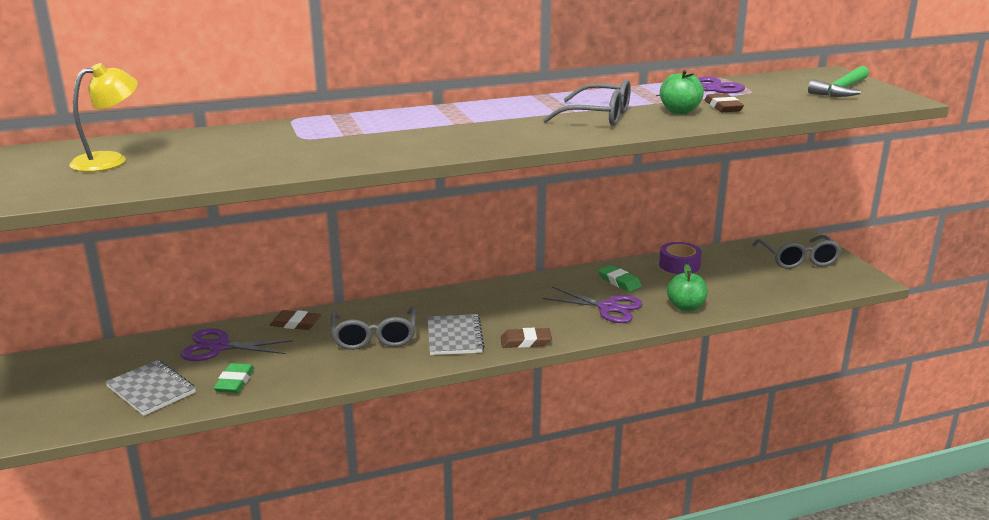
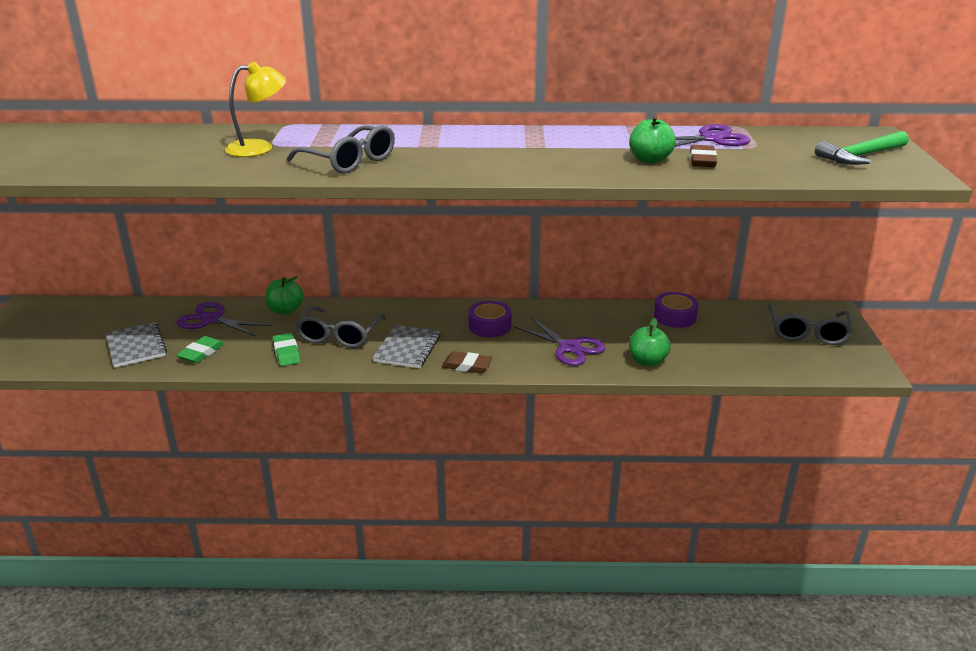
camera: 20 degrees right, 5 degrees up
yellow lamp [69,63,138,172] -> yellow lamp moved to [225,62,286,157]
brown eraser [270,310,321,330] -> green apple [265,276,304,315]
grey glasses [543,79,631,126] -> grey glasses moved to [286,125,395,174]
green eraser [598,265,642,292] -> green eraser moved to [273,333,301,366]
none -> purple tape [468,301,512,337]

